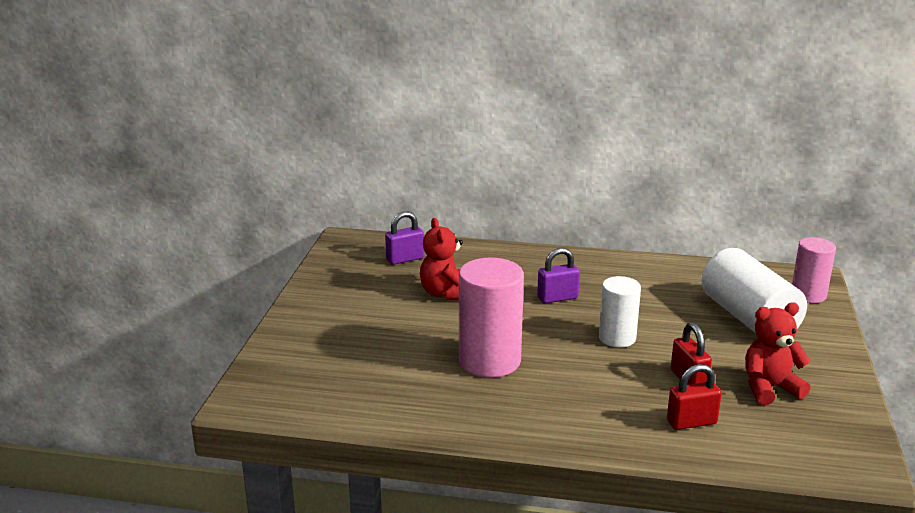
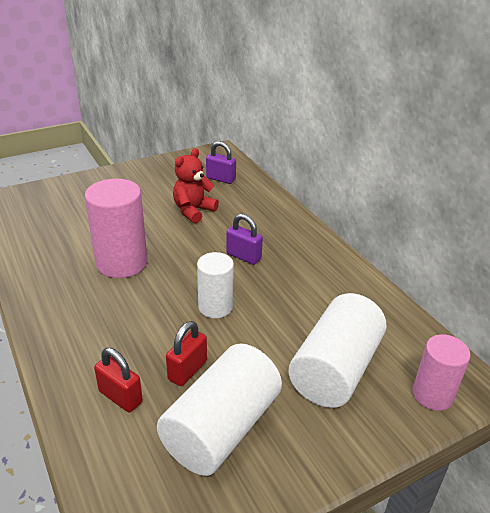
camera: 50 degrees right, 10 degrees up
red teddy bear [745,302,811,405] -> white cylinder [157,344,282,476]

